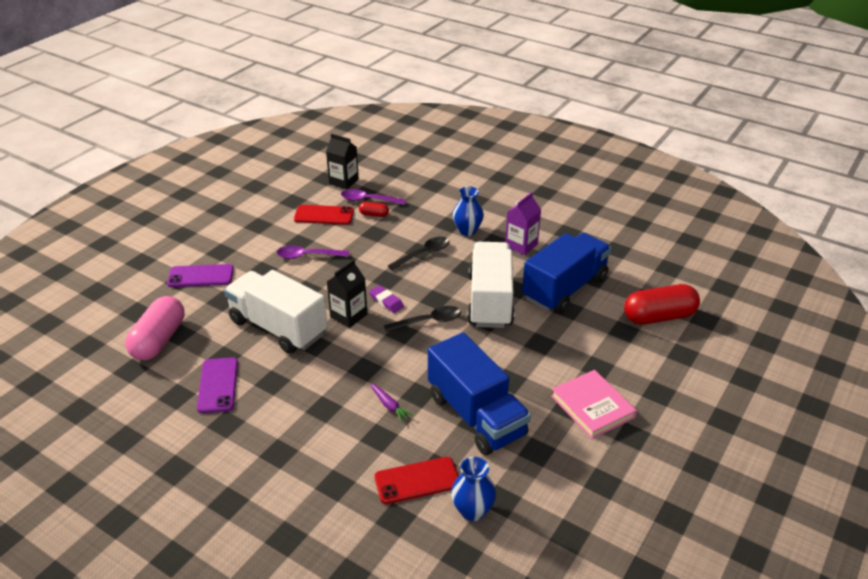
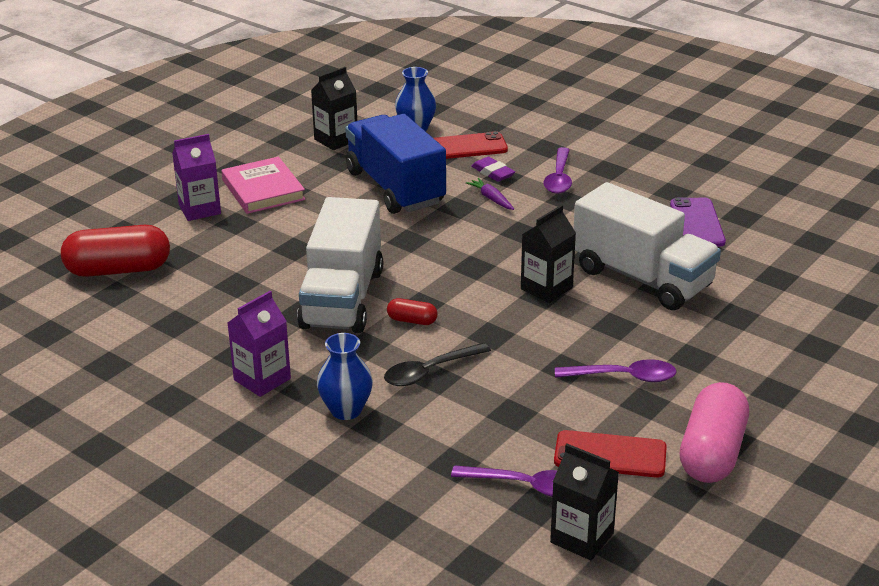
camera: 175 degrees left, 5 degrees down
pink capsule [125,296,184,360] -> pink capsule moved to [680,382,749,483]
purple phone [167,264,234,287] -> none
red capsule [359,202,389,217] -> red capsule moved to [387,298,438,325]
purple eraser [369,285,404,313] -> purple eraser moved to [471,157,515,182]
black spoon [384,306,461,332] -> none
blue truck [522,233,611,313] -> none
none -> purple carton [172,134,221,221]
none -> black carton [311,67,357,150]
none -> purple spoon [544,147,572,194]

